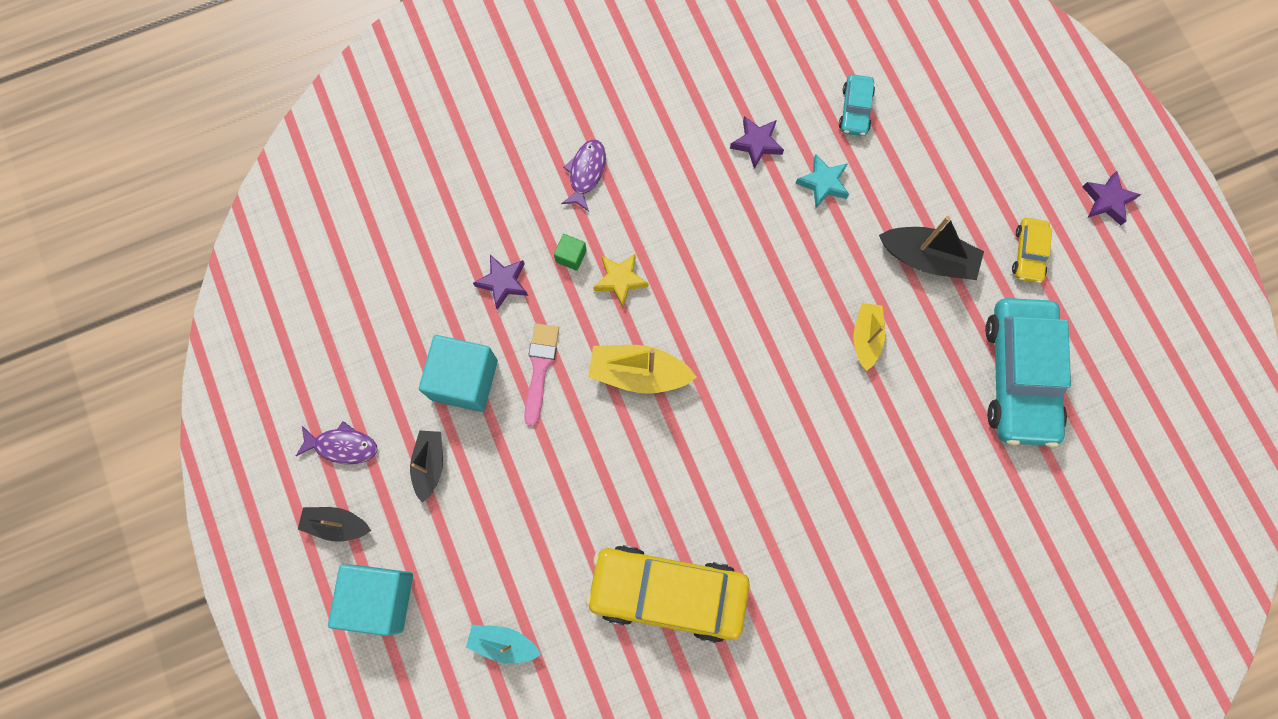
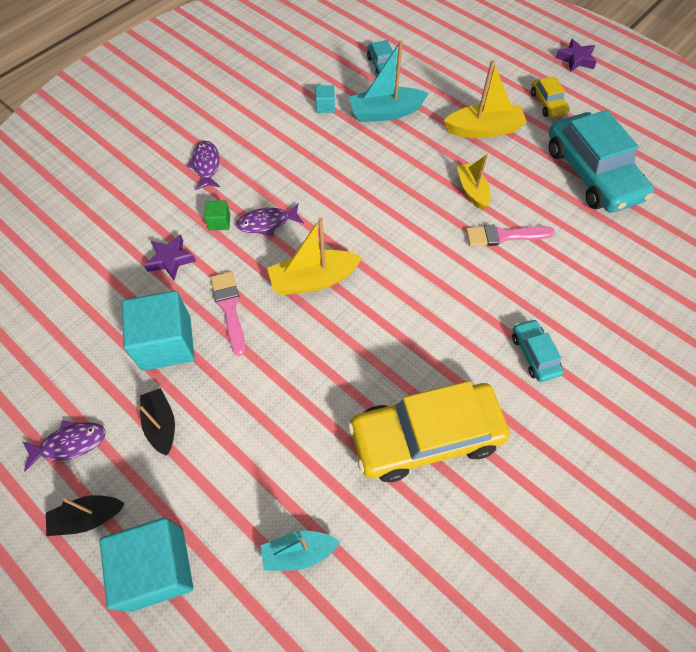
camera: 25 degrees left, 15 degrees down
yellow star [593,253,649,308] -> purple fish [236,204,304,236]
purple star [730,116,784,169] -> turquoise cube [316,85,335,113]
turquoise star [795,154,849,208] -> turquoise boat [349,40,429,122]
black boat [879,216,984,280] -> yellow boat [444,60,527,138]
none -> pink brush [466,224,555,246]
none -> turquoise car [512,319,564,382]

